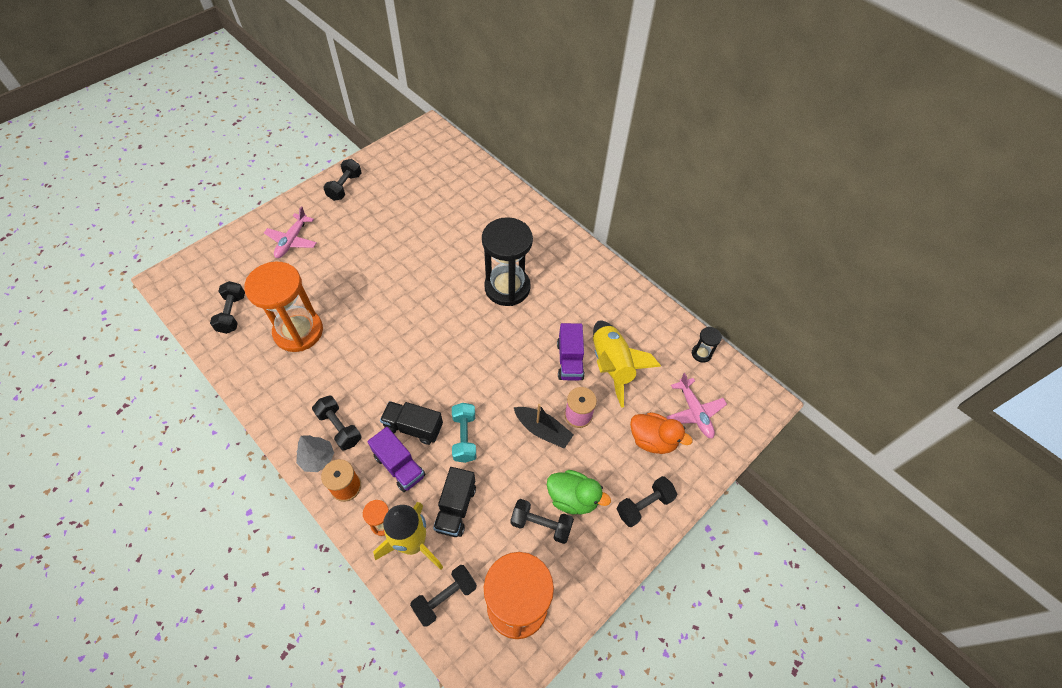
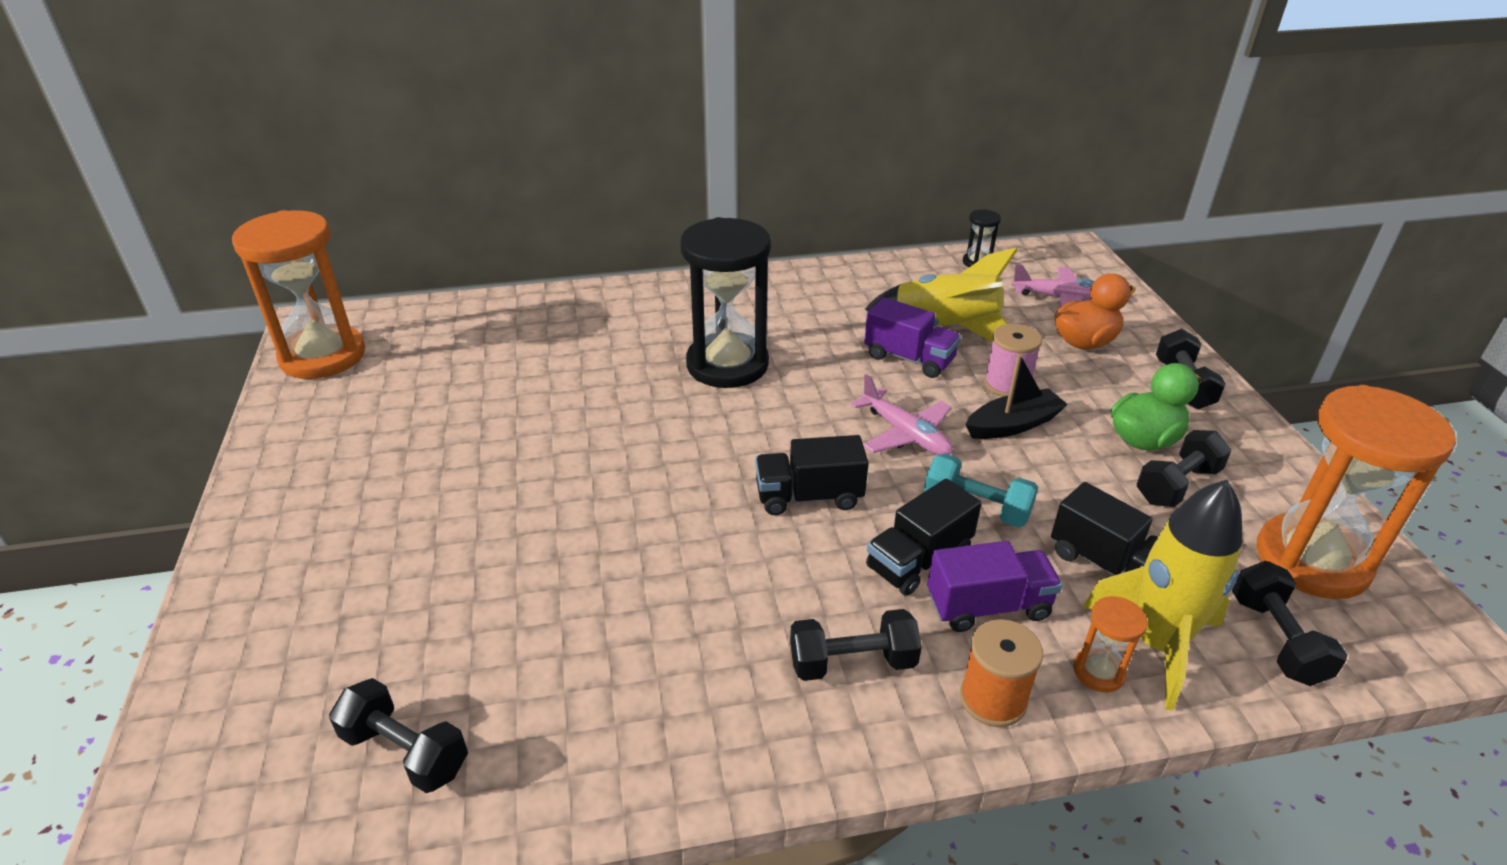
camera: 55 degrees left, 20 degrees down
orange hourglass [244,262,323,352] -> orange hourglass moved to [232,210,365,379]
pink plane [264,206,317,258] -> pink plane moved to [851,374,953,455]
grey tree [296,435,334,472] -> none
black dumbbell [323,159,362,201] -> none
none -> black truck [755,435,869,515]

